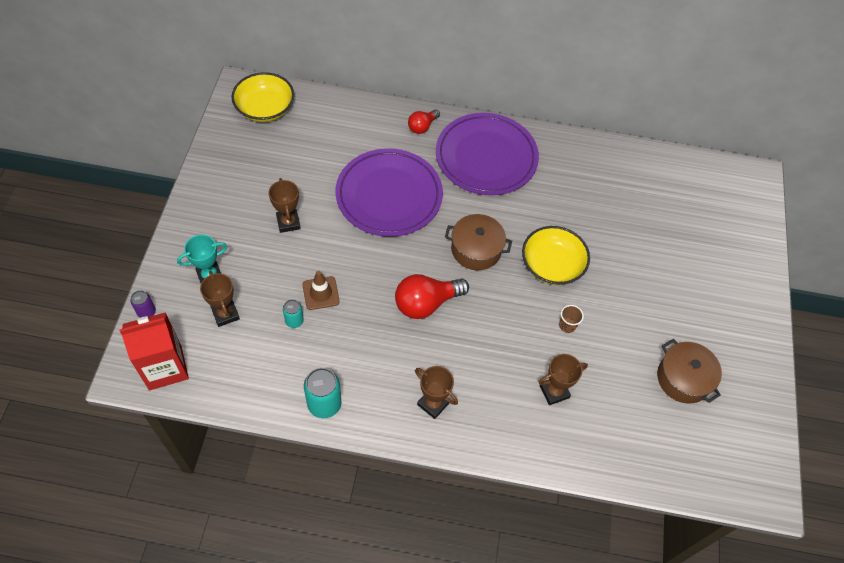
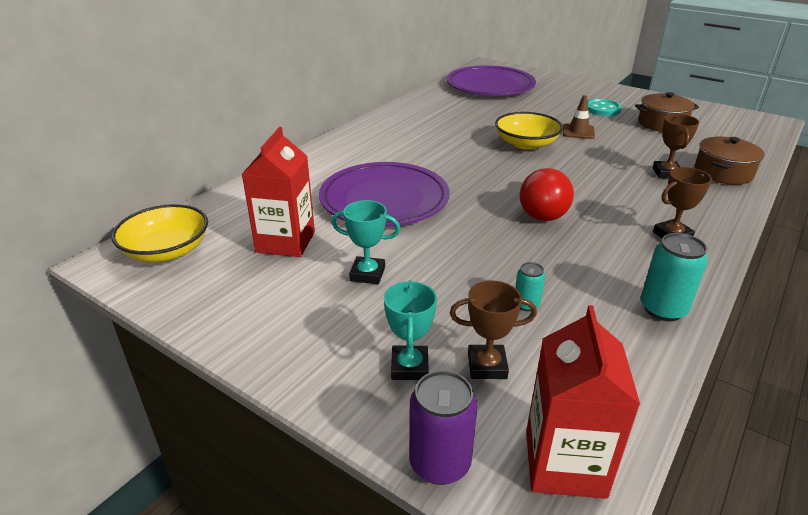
camera: 60 degrees left, 25 degrees down
purple can [131,290,156,318] -> purple can [409,370,477,485], size x1.75
brown trophy [269,178,301,233] -> turquoise trophy [331,200,400,284]
brown traffic cone [302,271,340,310] -> brown traffic cone moved to [563,95,595,139]
red light bulb [408,110,440,134] -> none
purple plate [436,113,539,195] -> purple plate moved to [447,65,536,96]
brown pot [445,214,512,270] -> brown pot moved to [695,137,764,185]
brown cup [559,305,584,333] -> none
none -> red carton [242,127,315,257]
none -> turquoise button [588,99,622,116]

